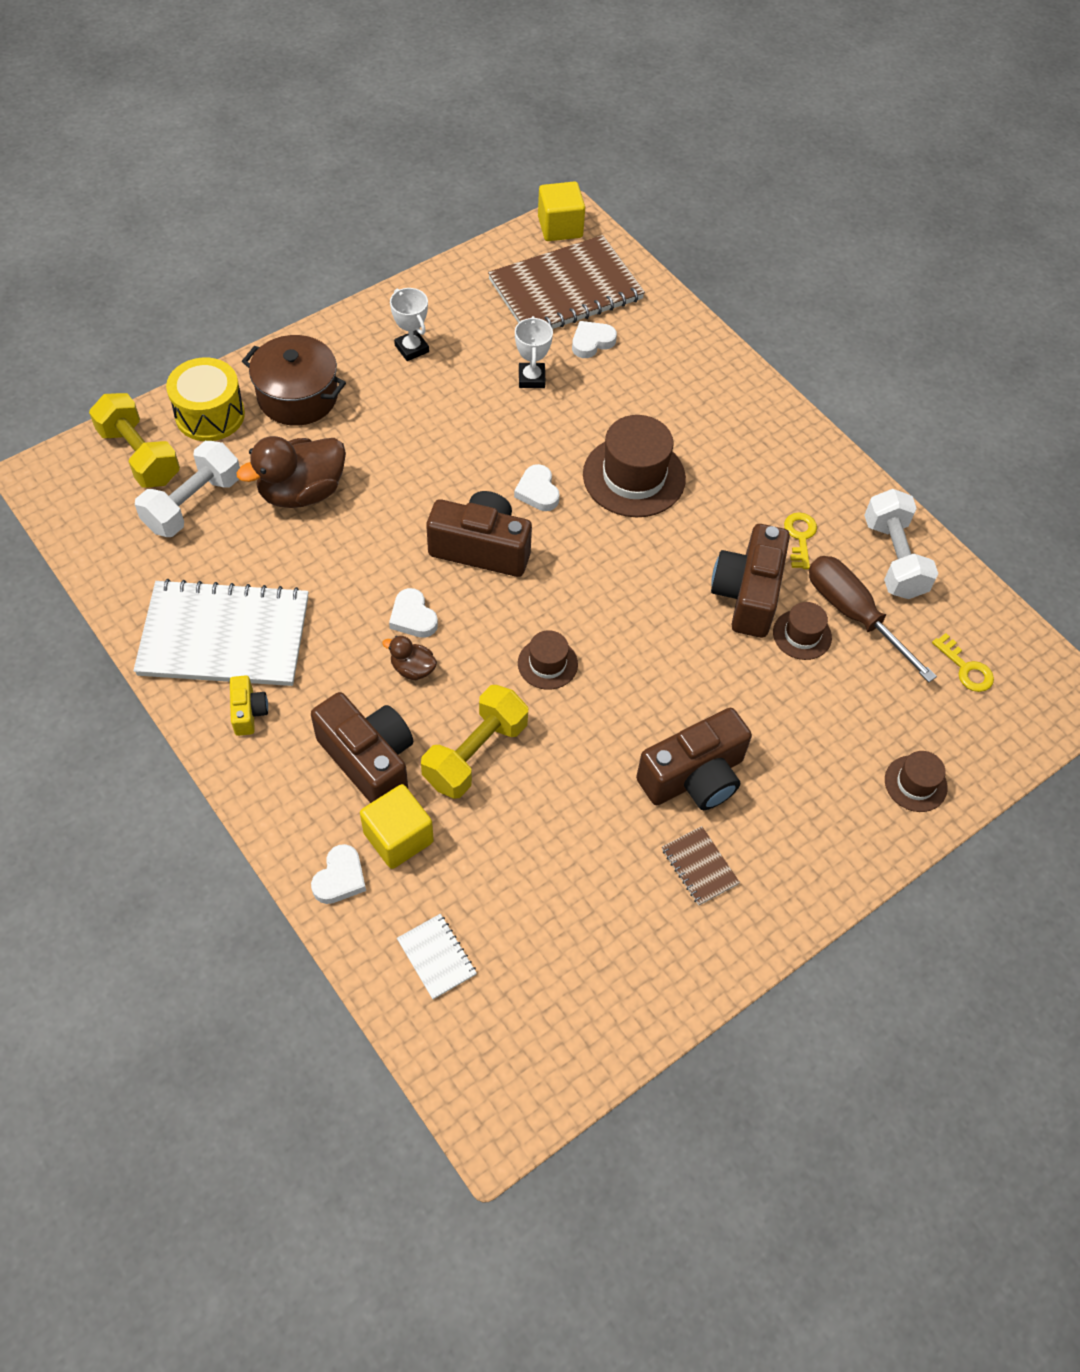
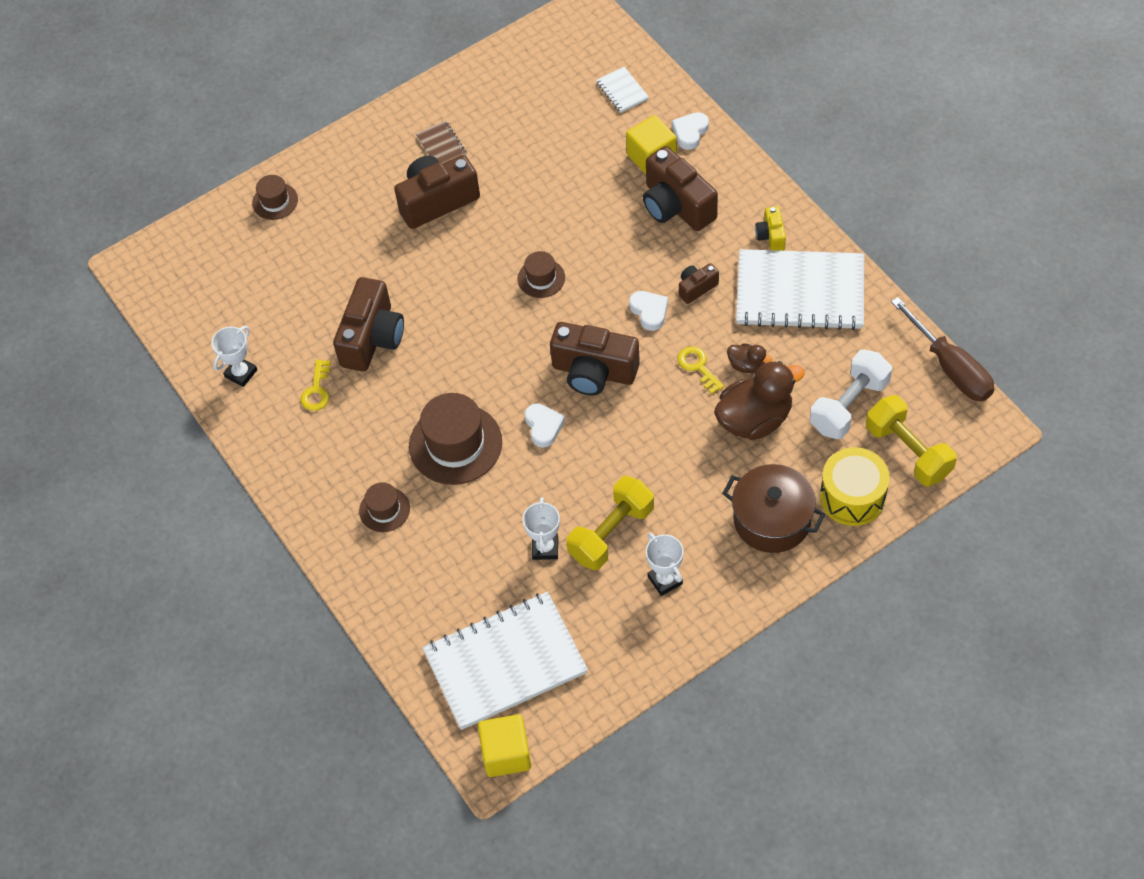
camera: 170 degrees left, 0 degrees up
brown duck [382,636,437,680] -> brown duck moved to [727,343,772,373]
yellow dumbbell [421,685,528,799] -> yellow dumbbell moved to [566,476,654,570]
brown notebook [488,235,645,329] -> white notebook [422,592,588,730]
white heart [572,321,617,358] -> none
brown hat [773,602,832,660] -> brown hat moved to [359,482,410,532]
brown screwdriver [809,556,937,682] -> brown screwdriver moved to [891,297,994,401]
white dumbbell [864,489,938,599] -> white trophy [211,326,257,387]
yellow key [932,633,994,692] -> yellow key moved to [678,346,724,394]
none -> brown camera [679,263,719,304]

